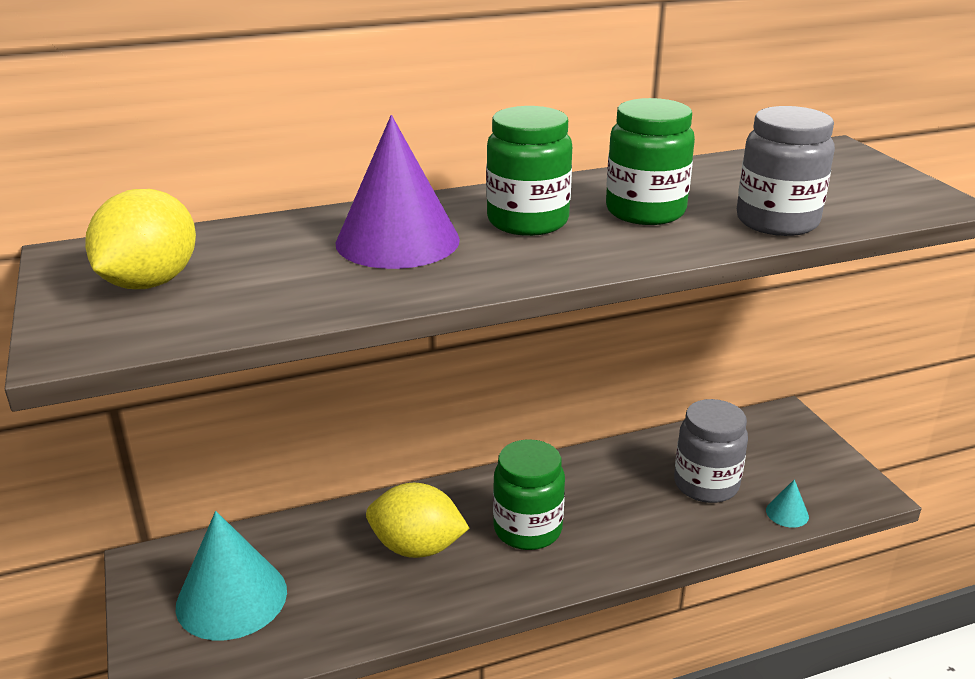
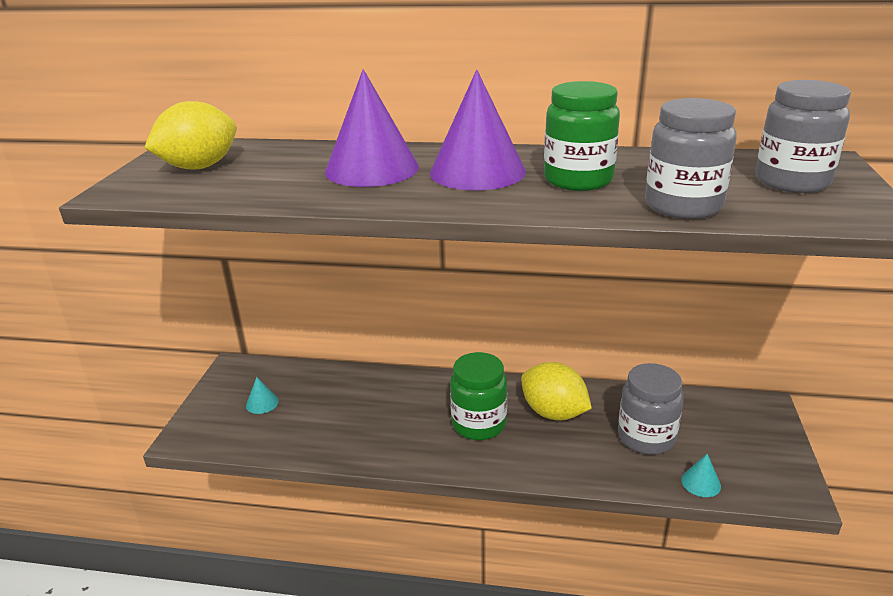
camera: 30 degrees right, 0 degrees up
turquoise cone [176,511,287,640] -> turquoise cone [246,377,279,414], size x0.43
yellow lemon [366,483,469,558] -> yellow lemon moved to [521,362,592,420]
green jar [486,106,572,236] -> purple cone [430,70,526,190]
none -> grey jar [755,80,851,193]

